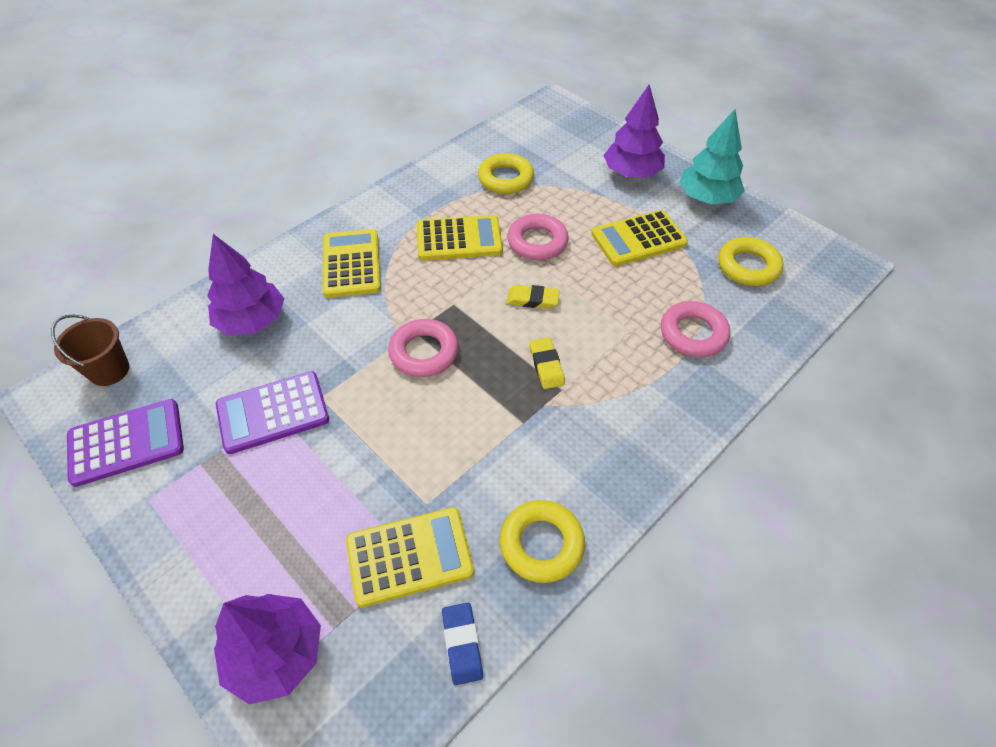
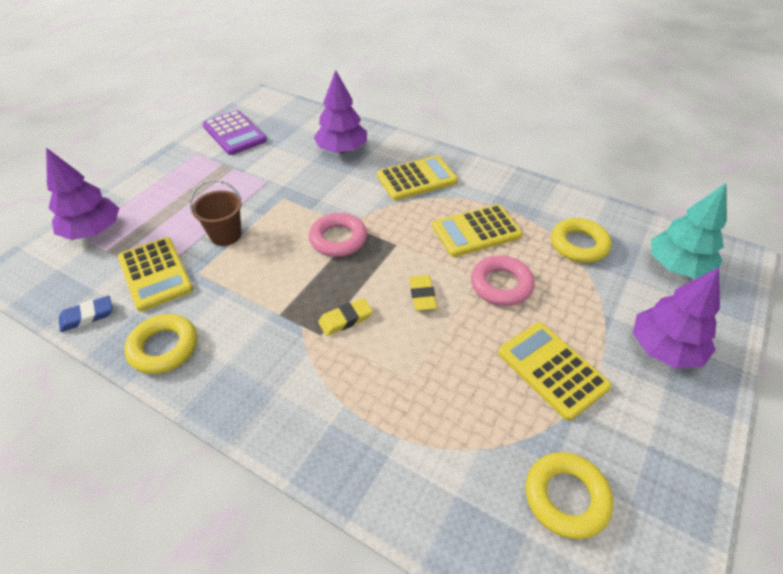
camera: 75 degrees right, 5 degrees down
brown bucket [51,315,129,386] -> brown bucket moved to [190,179,242,246]
purple calculator [216,371,329,454] -> none
yellow calculator [417,215,503,260] -> yellow calculator turned 90 degrees clockwise [432,204,522,257]
pink ring [661,301,730,357] -> none
turquoise tree [679,109,745,204] -> turquoise tree moved to [651,183,727,279]

